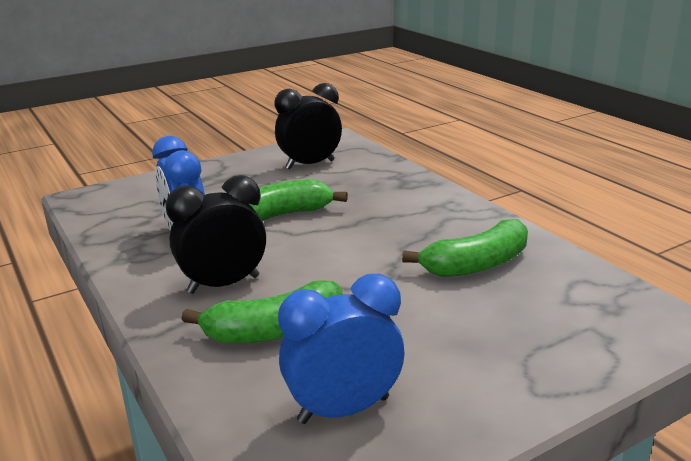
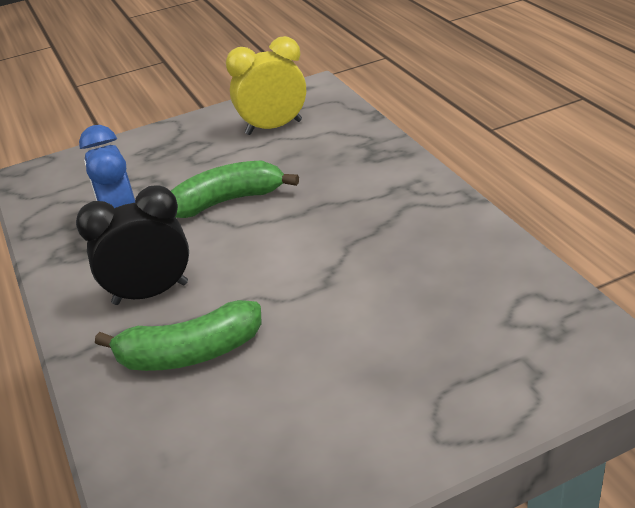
camera: 10 degrees right, 10 degrees up
black clock [275,83,342,170] -> yellow clock [226,36,306,135]
blue clock [278,274,405,424] -> none
green banana [402,219,528,277] -> none

